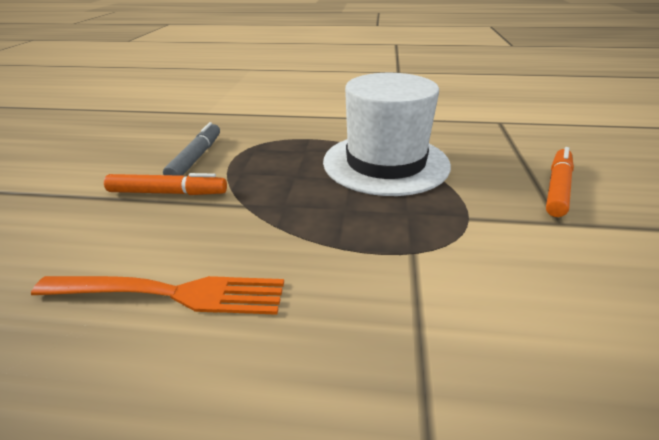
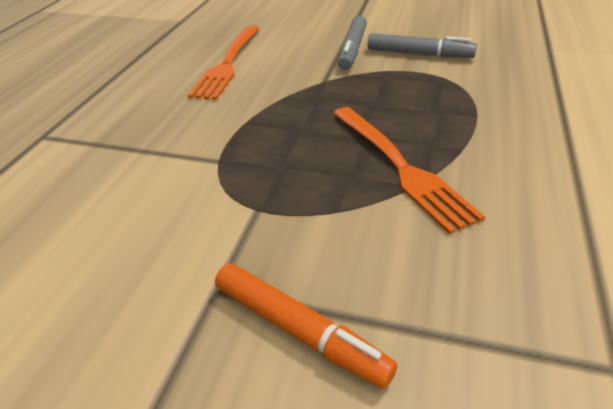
camera: 100 degrees right, 5 degrees up
orange marker [104,173,227,195] -> grey marker [338,16,367,70]
white hat [323,73,451,196] -> orange fork [333,107,485,235]

